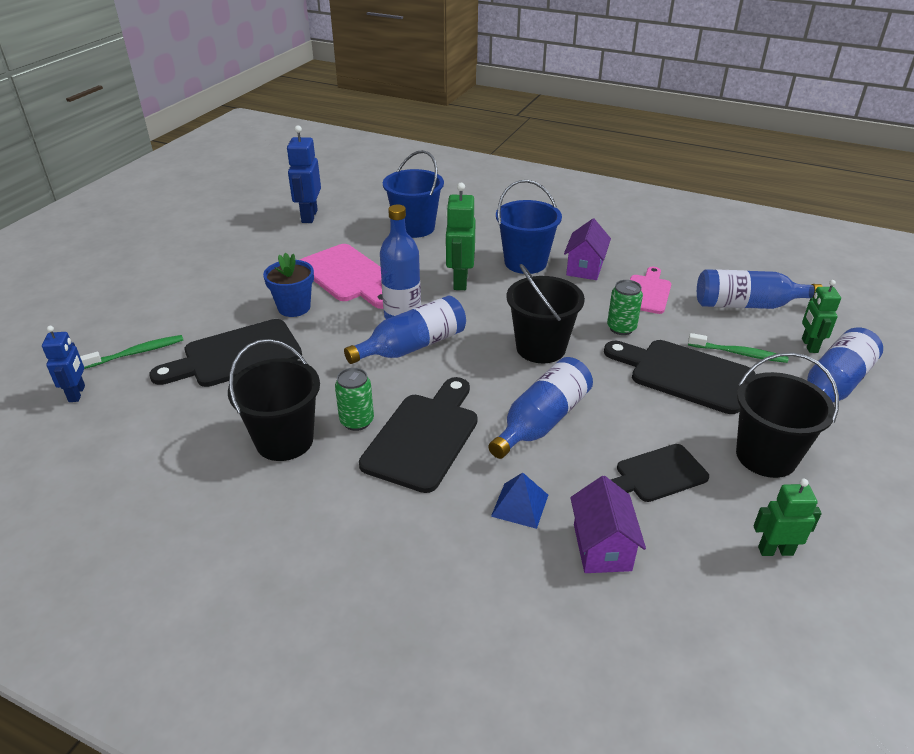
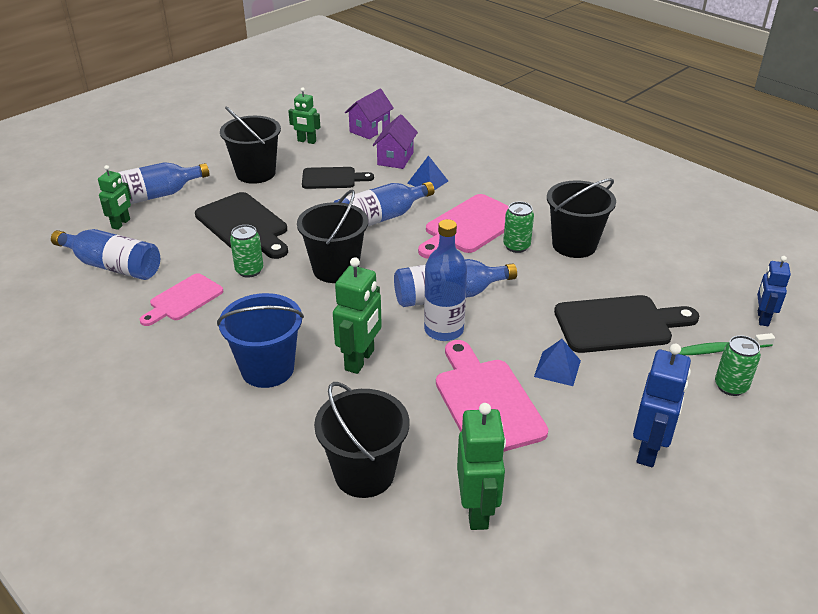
camera: 160 degrees left, 0 degrees up
blue flower pot [263,253,314,317] -> blue pyramid [534,339,581,386]
blue robot [287,125,321,223] -> blue robot moved to [633,344,691,467]
black cutting board [359,377,478,493] -> pink cutting board [418,194,509,259]
blue bucket [383,150,444,238] -> black bucket [314,382,410,498]
purple house [564,219,611,280] -> purple house moved to [345,89,394,139]
green toothbrush [688,333,789,363] -> none
none -> green robot [457,403,506,530]
none -> green can [715,335,761,396]

